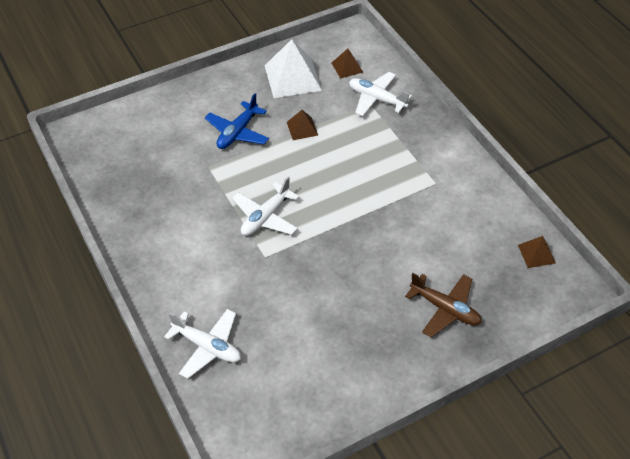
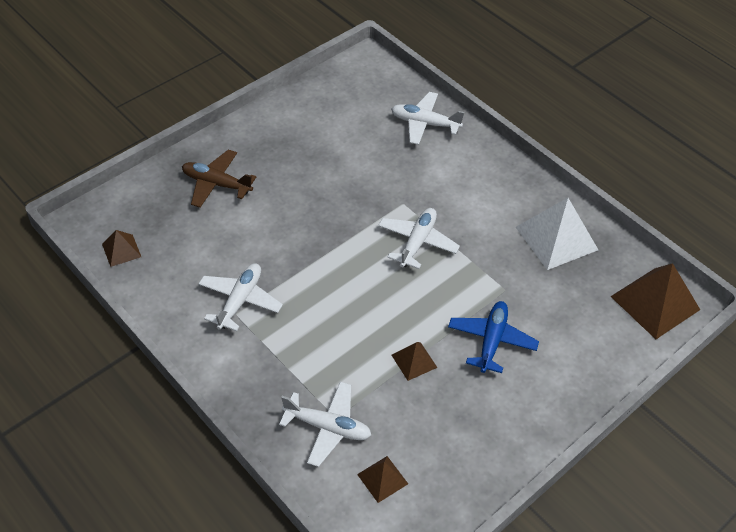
camera: 165 degrees right, 0 degrees up
white pyramid [265,39,322,98] -> white pyramid moved to [516,198,598,270]
none -> white plane [198,263,283,331]
none -> brown pyramid [610,263,700,339]

